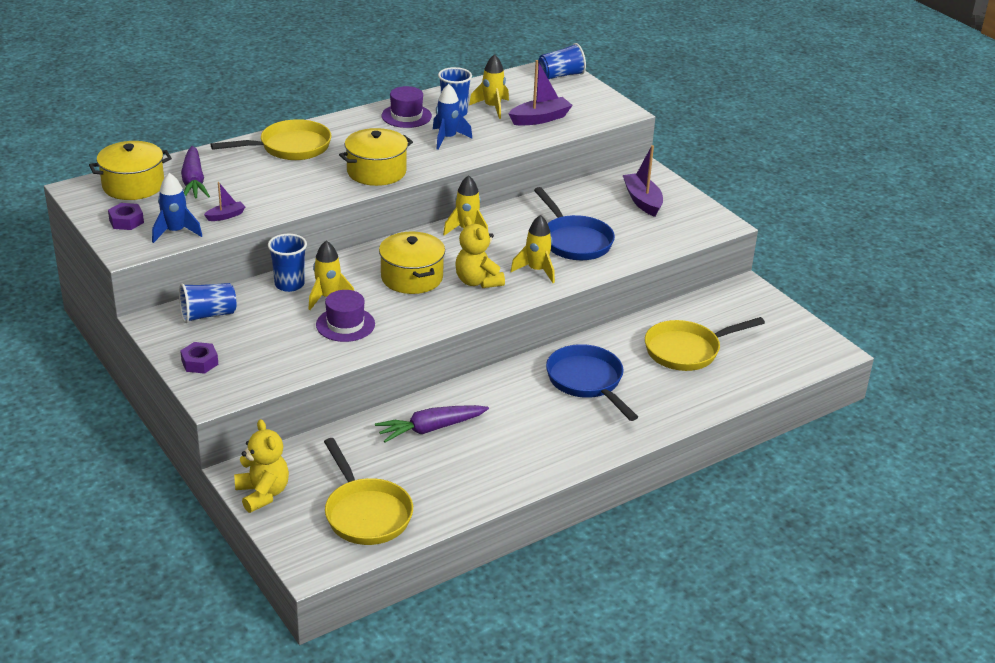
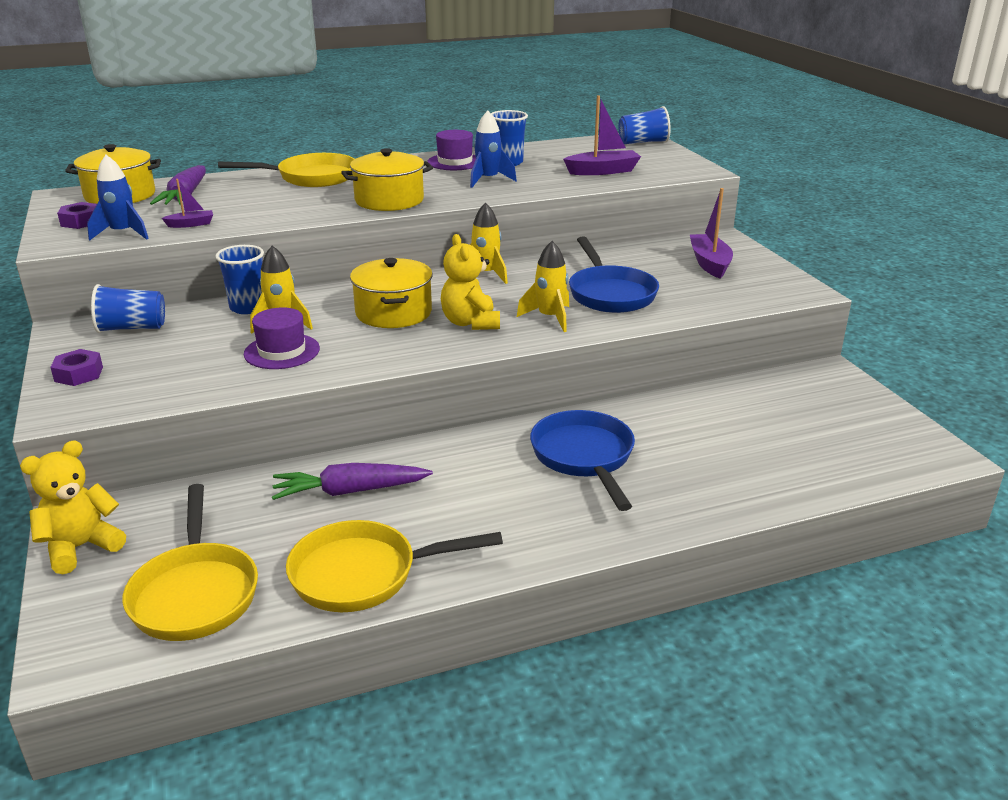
camera: 15 degrees right, 5 degrees down
yellow teddy bear [234,419,289,513] -> yellow teddy bear turned 120 degrees counterclockwise [20,440,126,574]
yellow rocket [469,54,509,119] -> none
yellow pan [645,317,765,371] -> yellow pan moved to [286,520,503,612]

